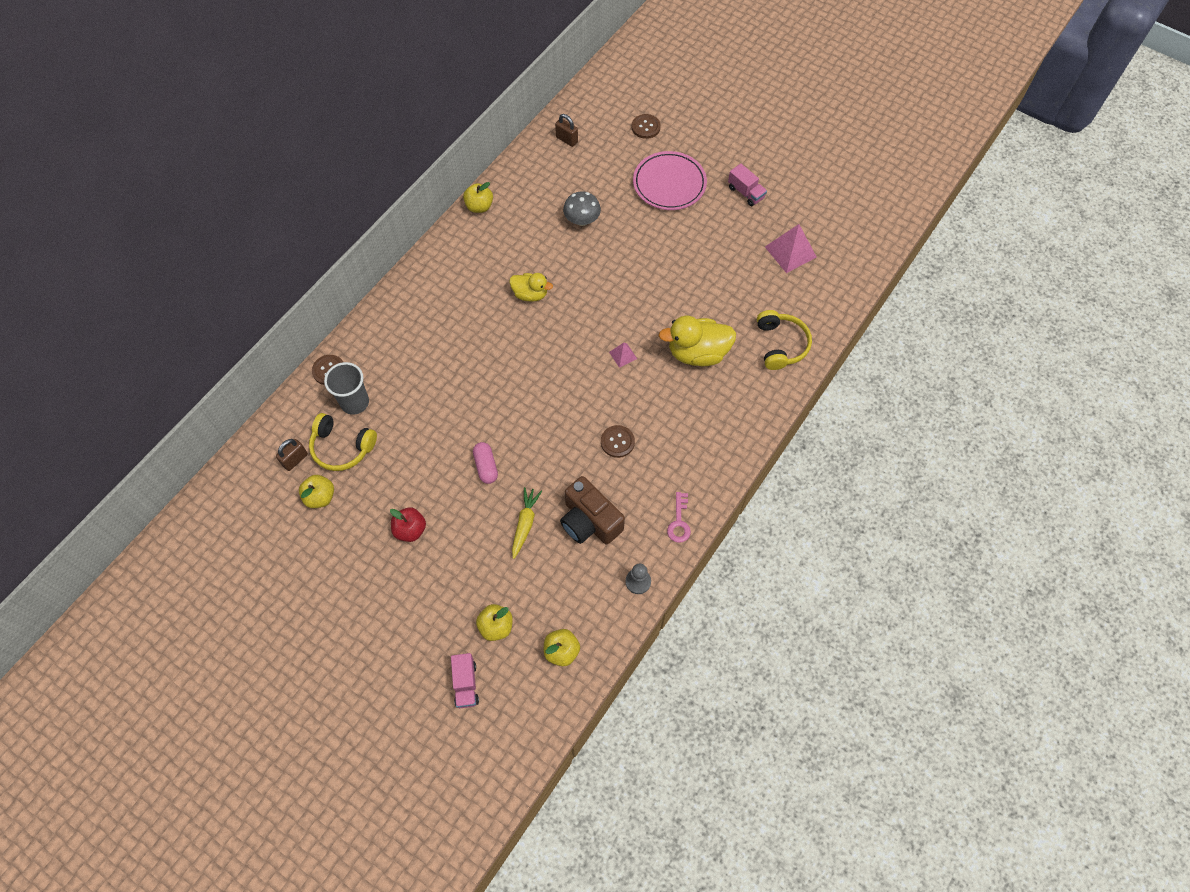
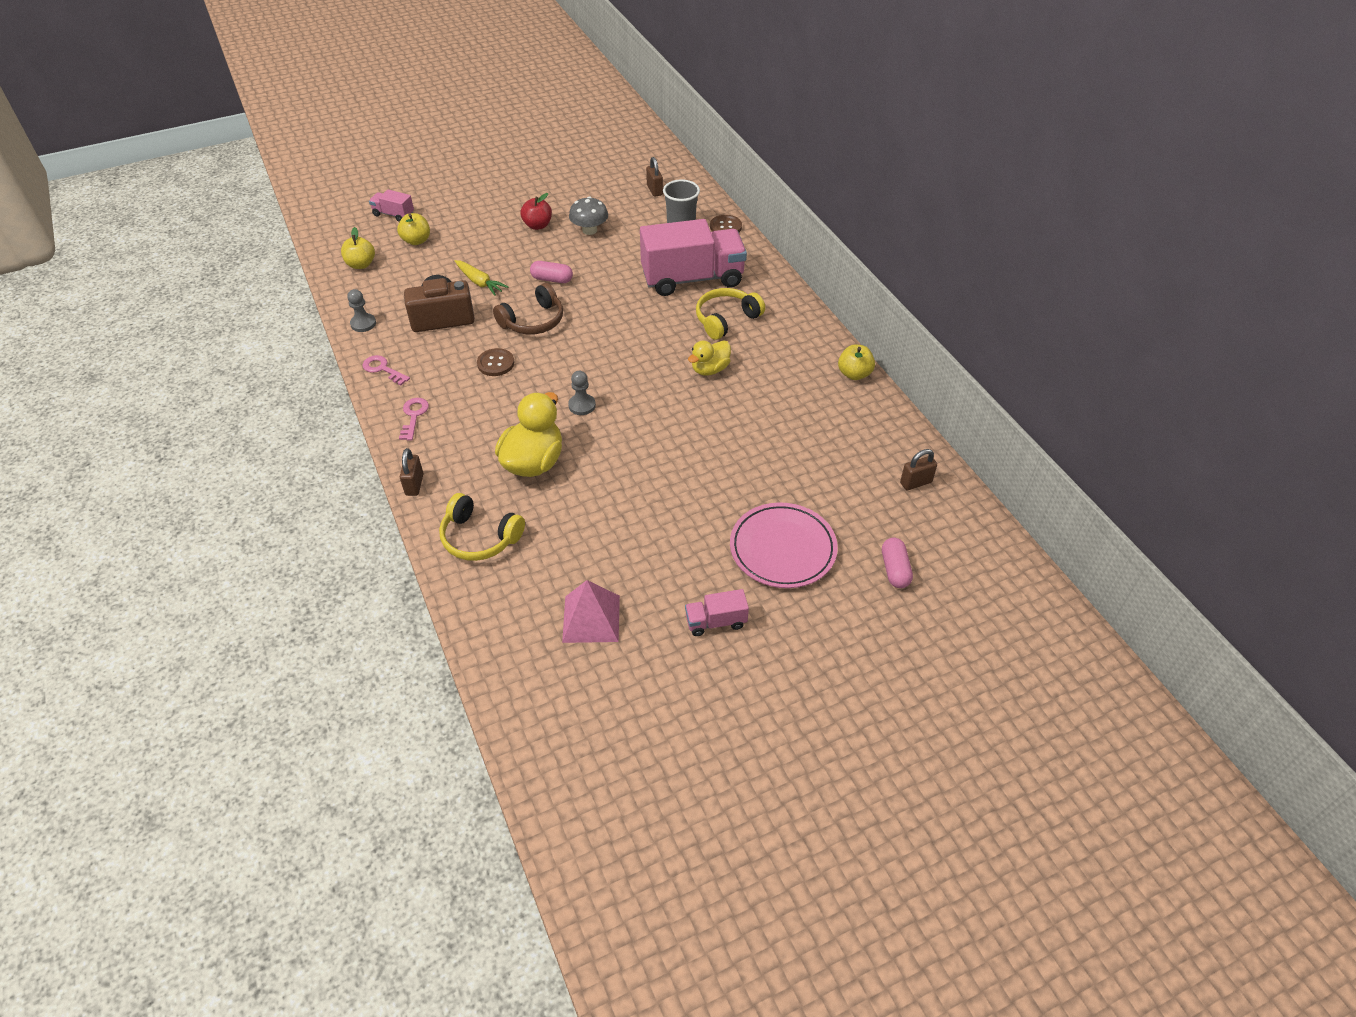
camera: 120 degrees right, 15 degrees down
yellow apple [299,475,334,508] -> none
yellow headphones [309,413,377,471] -> yellow headphones moved to [696,288,765,340]
grey mushroom [563,191,601,226] -> grey mushroom moved to [569,196,608,235]
pink pyramid [609,343,637,368] -> grey pawn [568,371,596,415]
brown button [631,114,661,139] -> pink capsule [882,538,913,588]
none -> pink key [399,398,429,441]
none -> brown padlock [400,448,424,496]
none -> brown headphones [493,283,563,335]
none -> pink truck [640,219,747,296]

